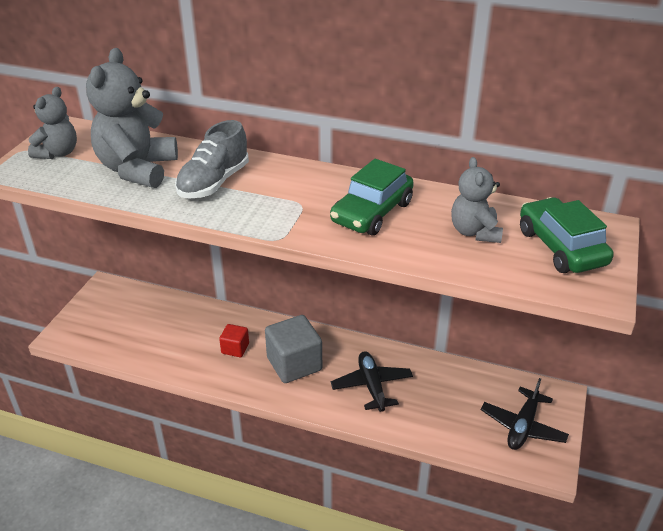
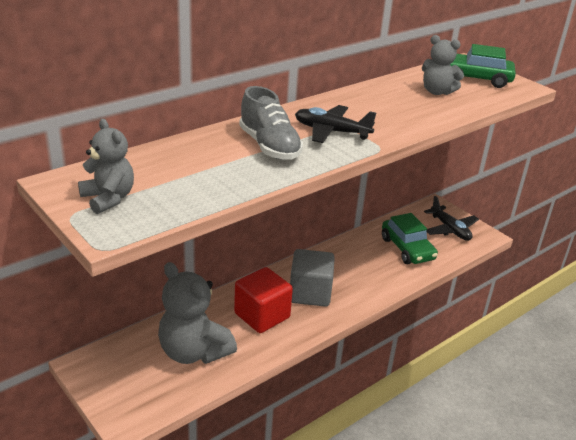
camera: 60 degrees left, 5 degrees down
grey teddy bear [86,48,178,188] -> grey teddy bear moved to [158,262,237,364]
red cube [219,324,249,357] -> red cube [234,267,293,333], size x1.90
green car [330,159,414,235] -> green car moved to [382,213,438,264]
black plane [331,351,413,412] -> black plane moved to [295,105,376,143]

